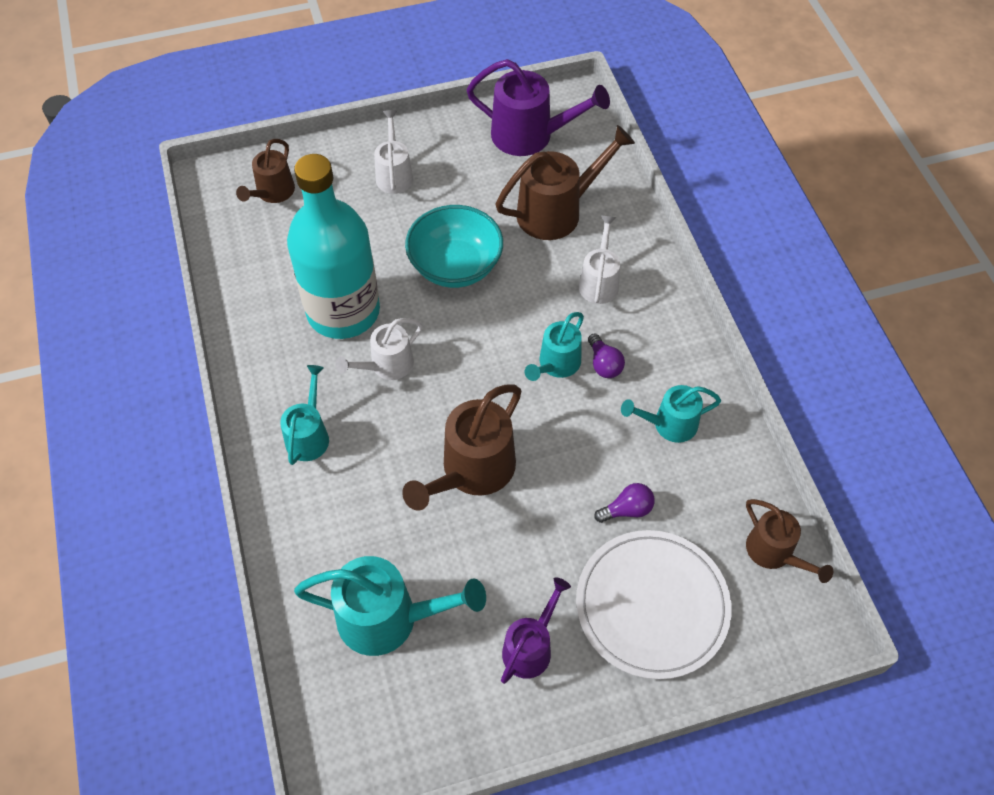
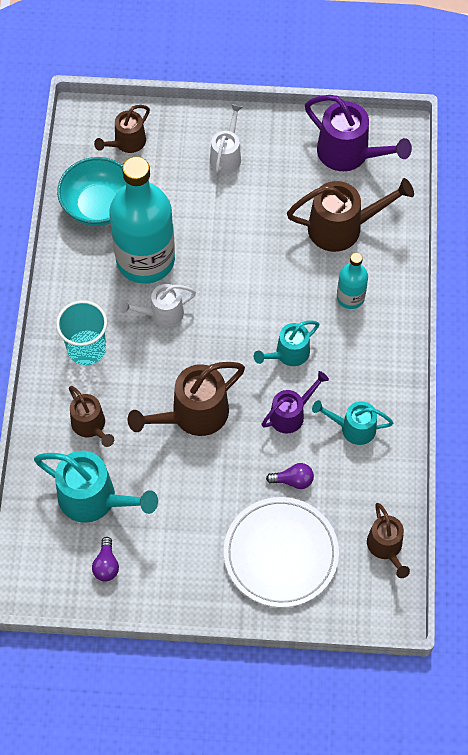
camera: 20 degrees right, 5 degrees up
turquoise watering can [280,365,329,465] -> turquoise cup [56,300,107,365]
turquoise bowl [405,205,503,288] -> turquoise bowl moved to [57,157,126,226]
purple watering can [501,577,571,684] -> purple watering can moved to [262,371,329,434]
white watering can [579,215,620,304] -> turquoise bottle [337,253,368,309]
purple light bulb [588,333,625,378] -> purple light bulb moved to [92,537,119,581]
none -> brown watering can [69,386,114,447]

